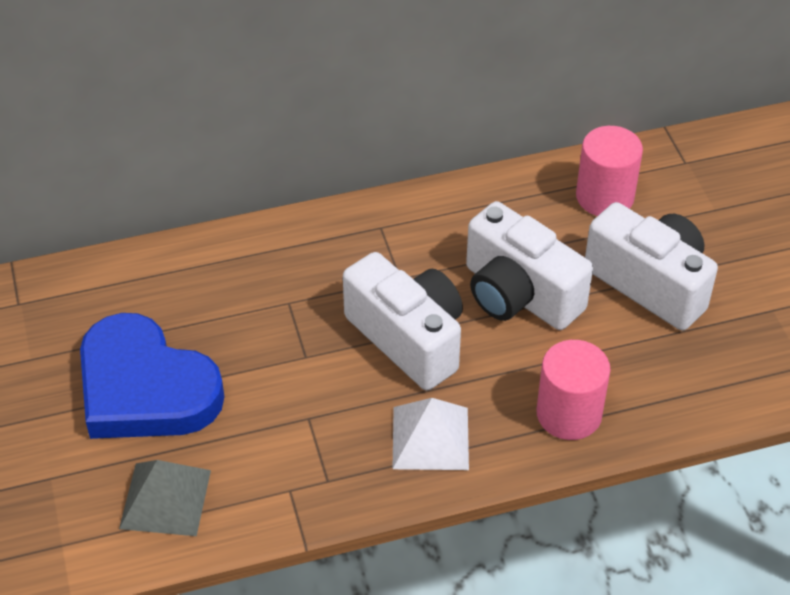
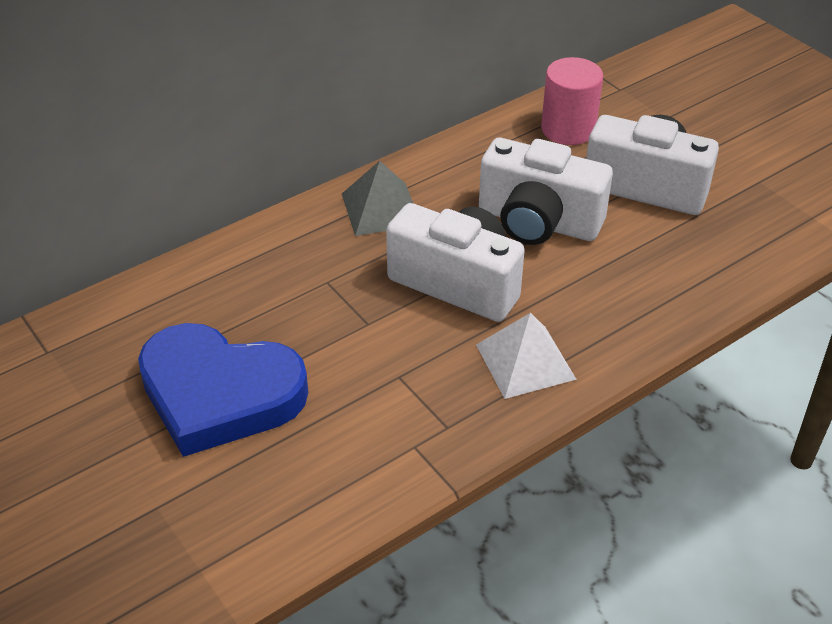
camera: 20 degrees left, 5 degrees down
grey pyramid [119,460,211,536] -> grey pyramid moved to [342,161,413,236]
pink cylinder [536,340,610,440] -> none

